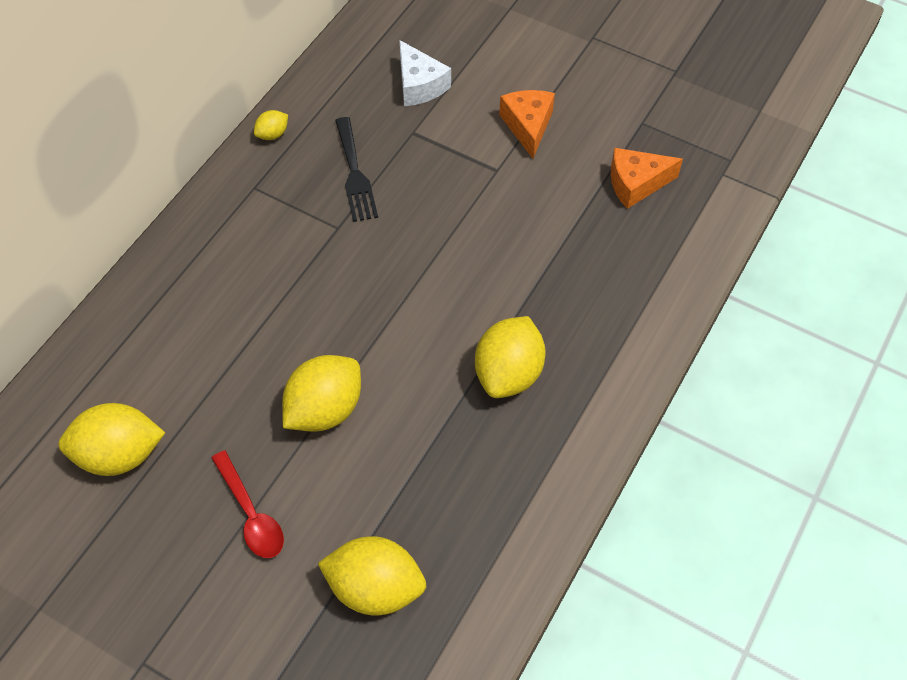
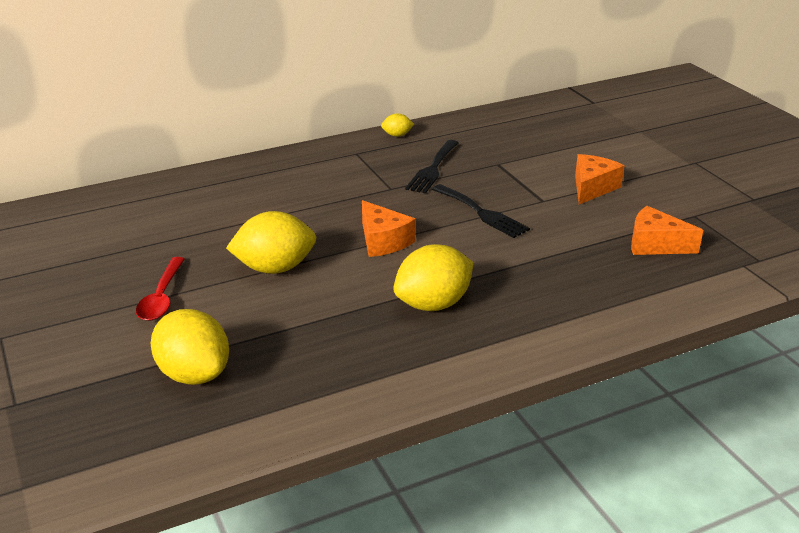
camera: 35 degrees right, 25 degrees down
yellow lemon [58,403,165,476] -> none
white cheese [399,40,451,106] -> none
none -> orange cheese [362,200,415,257]
none -> black fork [432,184,530,238]

